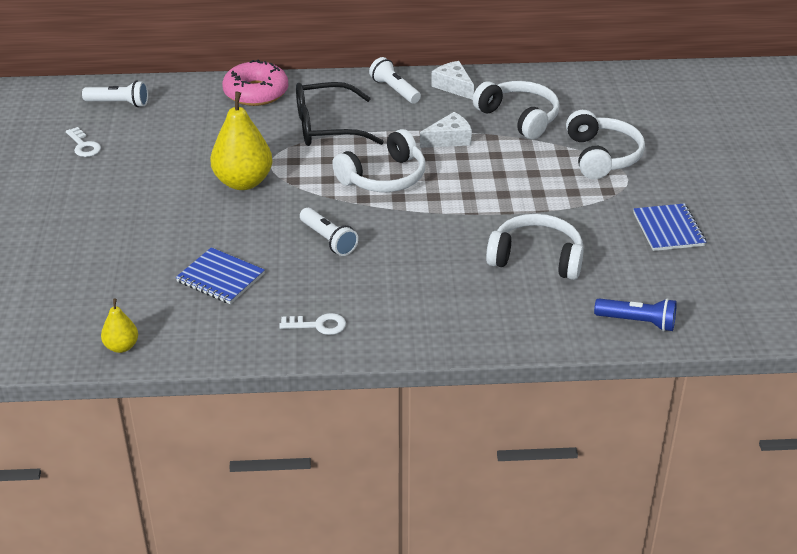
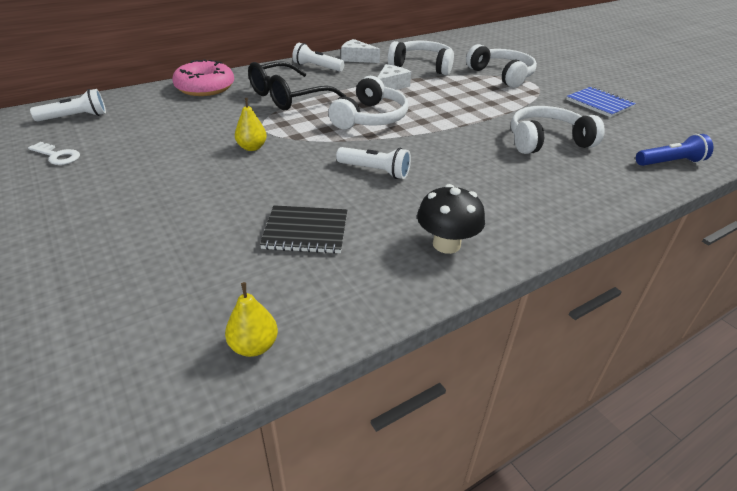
camera: 30 degrees left, 0 degrees up
blue notebook [176,247,265,304] -> black notebook [260,205,347,254]
yellow pear [210,92,273,190] -> yellow pear [235,98,267,151], size x0.51
white key [279,313,346,335] -> black mushroom [417,184,485,254]

